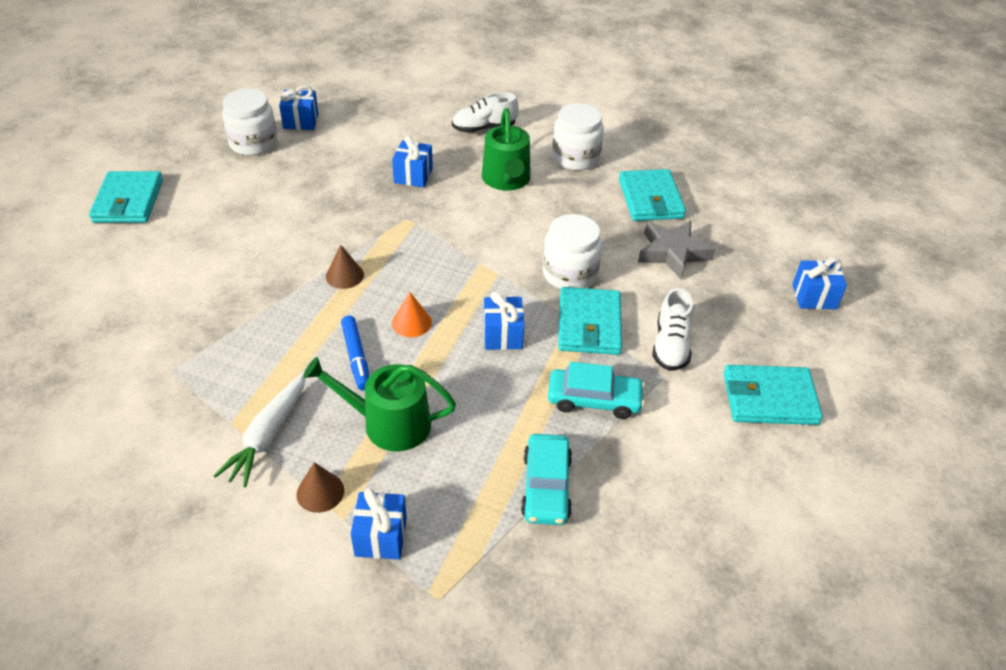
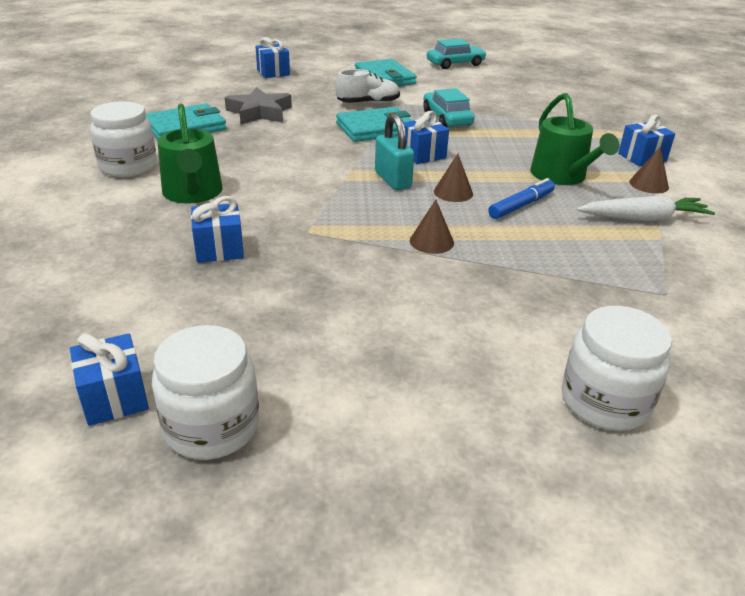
camera: 115 degrees left, 10 degrees down
turquoise wallet [89,171,163,223] -> none
orange cone [392,292,432,337] -> brown cone [434,154,473,202]
white shoe [452,92,518,133] -> none
green watering can [482,108,531,191] -> green watering can turned 105 degrees clockwise [157,103,223,204]
turquoise car [521,434,572,525] -> turquoise car moved to [427,38,487,69]
white jar [543,214,602,289] -> white jar moved to [562,306,672,431]
none -> turquoise padlock [375,113,414,190]

